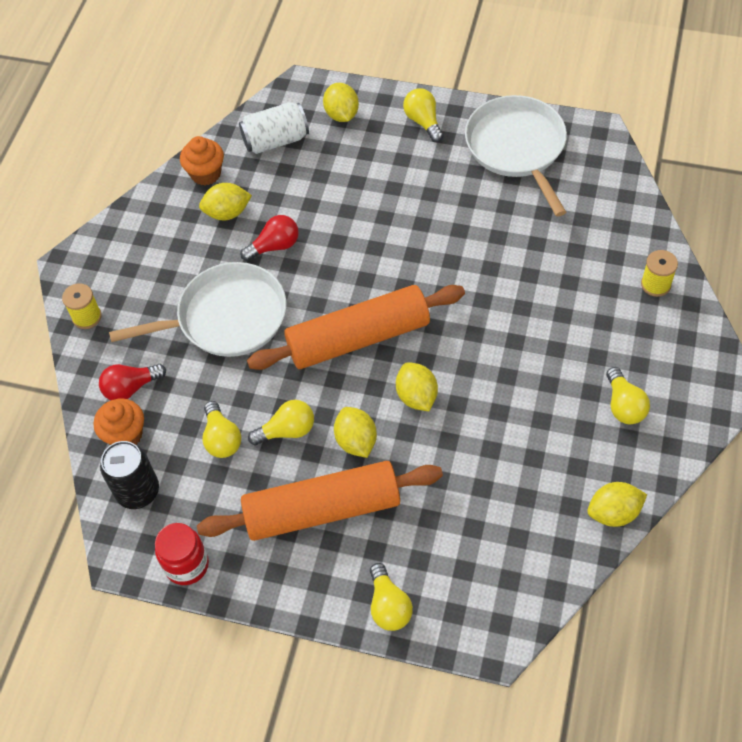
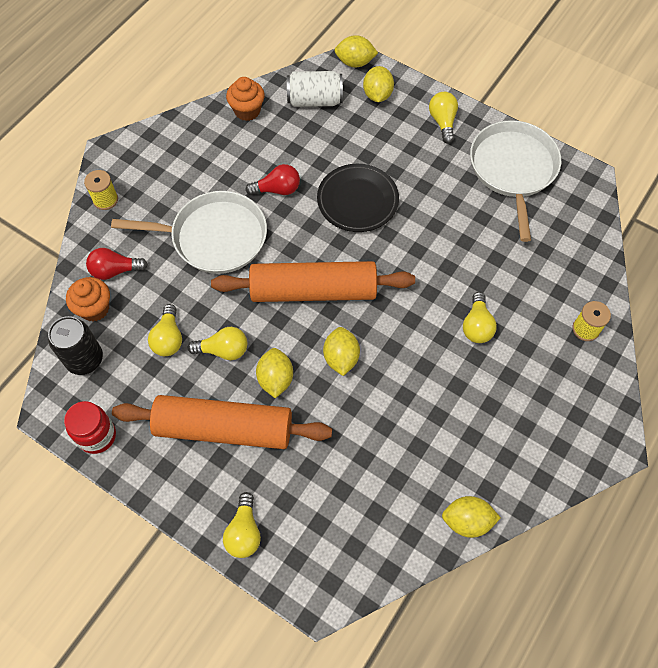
camera: 15 degrees right, 5 degrees up
yellow lemon [199,183,252,220] -> yellow lemon moved to [335,35,378,67]
yellow light bulb [606,367,650,424] -> yellow light bulb moved to [463,292,497,343]
none -> black plate [317,164,399,232]

